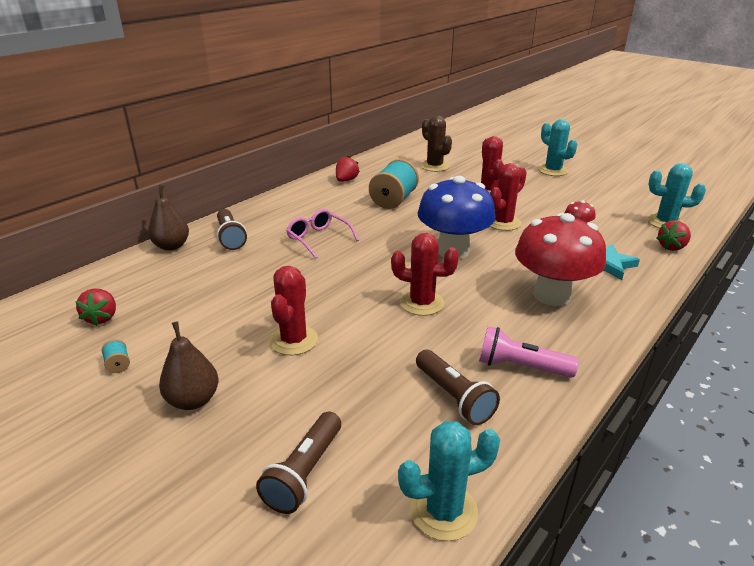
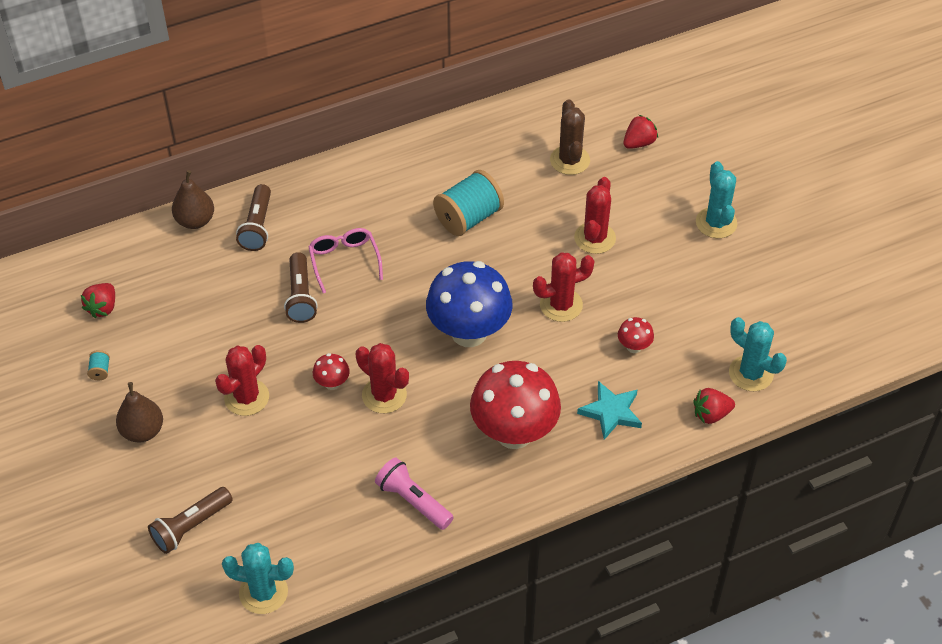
camera: 25 degrees right, 20 degrees up
red strawberry [336,156,360,182] -> red strawberry moved to [623,115,658,149]
brown flashlight [416,350,500,425] -> brown flashlight moved to [284,252,318,323]
none -> red mushroom [313,353,350,390]

